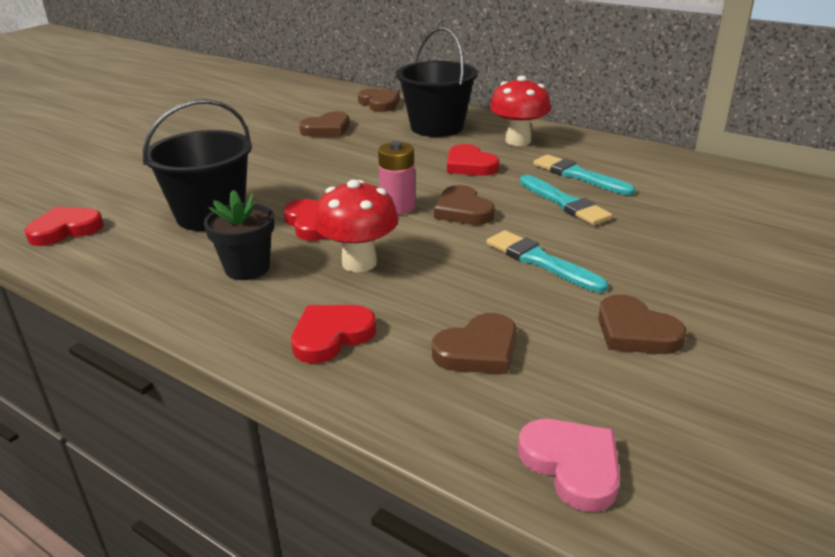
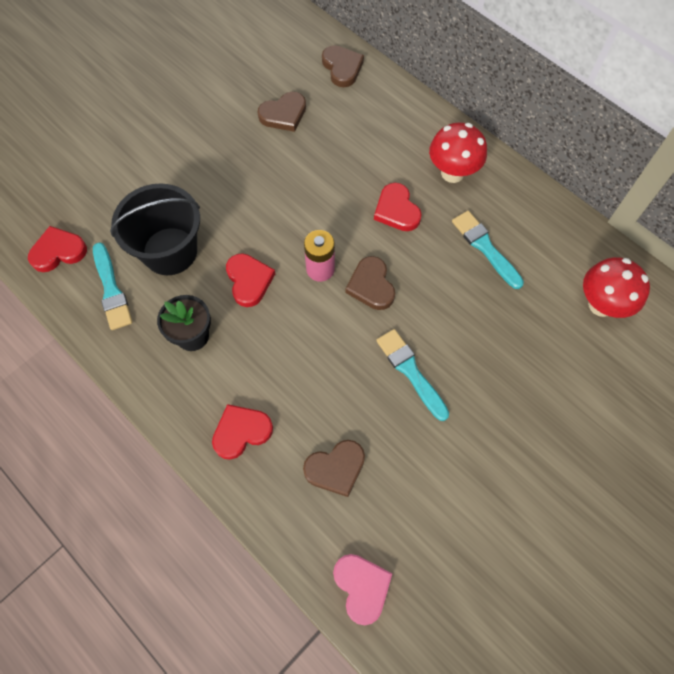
camera: 10 degrees right, 35 degrees up
red mushroom [314,180,399,272] -> red mushroom moved to [583,257,650,318]
black bucket [396,27,478,137] -> none
turquoise brush [520,175,613,226] -> turquoise brush moved to [93,242,132,330]
brown heart [598,294,686,354] -> none

